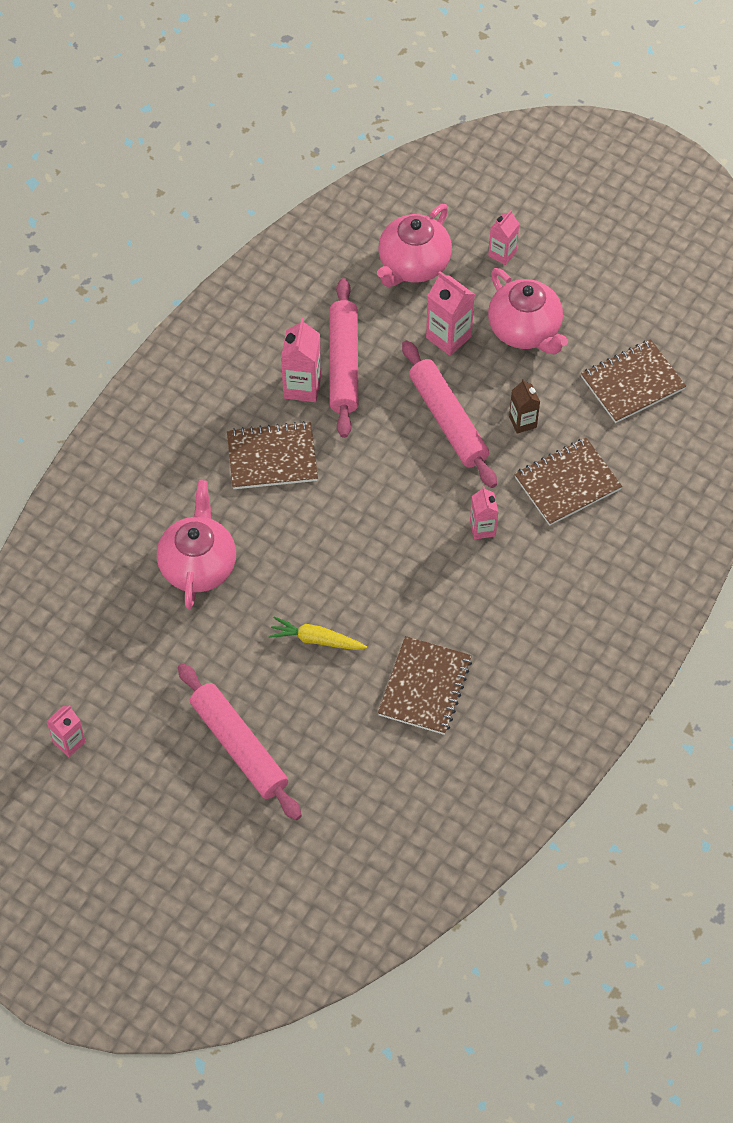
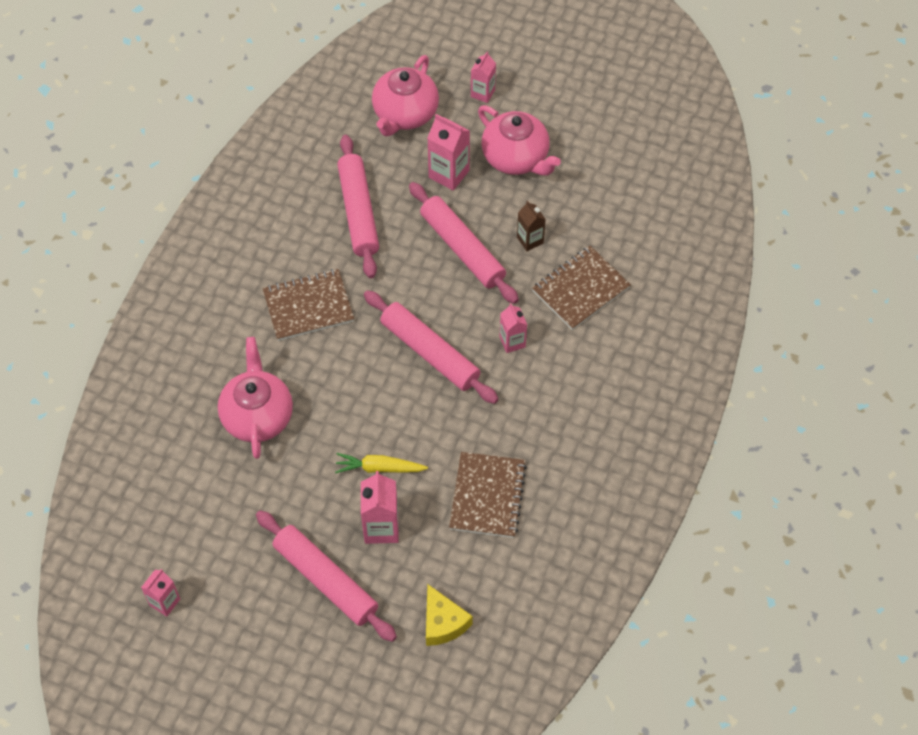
camera: 10 degrees left, 0 degrees up
pink carton [281,318,321,402] -> pink carton moved to [361,471,399,544]
brown notebook [581,339,686,423] -> none
none -> pink rolling pin [364,290,499,404]
none -> yellow cheese [426,584,473,646]

